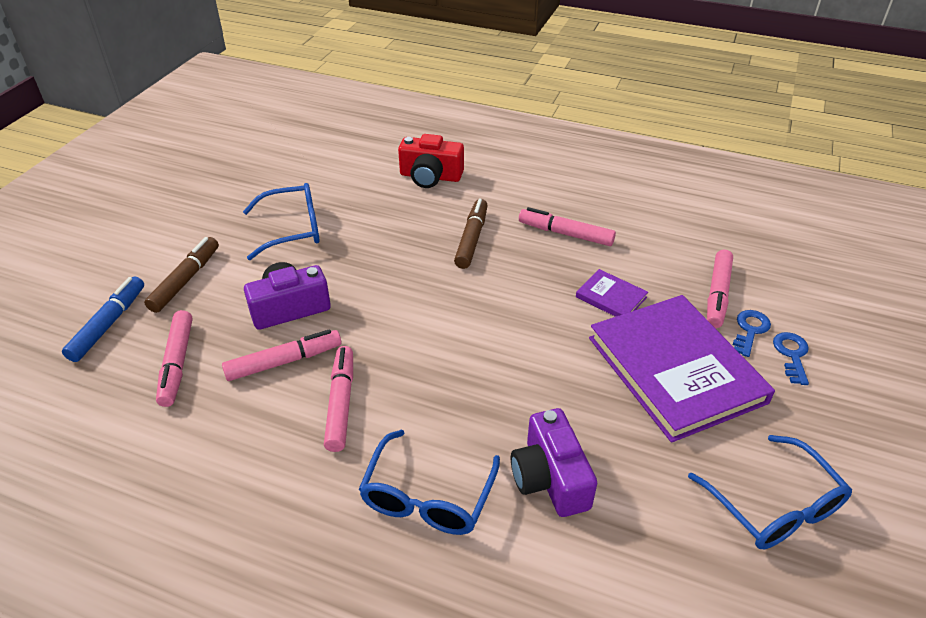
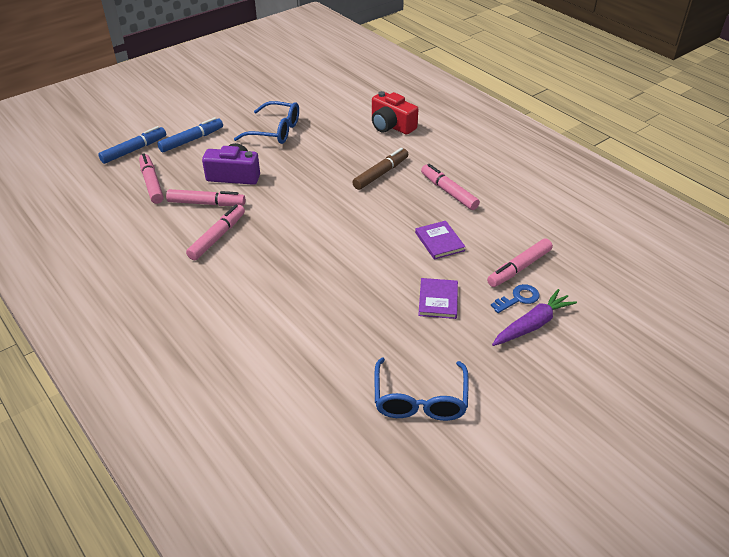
camera: 30 degrees right, 0 degrees up
brown marker [144,237,219,313] -> blue marker [157,117,223,153]
pink marker [156,310,193,407] -> pink marker turned 135 degrees clockwise [139,153,164,204]
blue glasses [359,430,500,535] -> none
purple camera [511,408,597,517] -> none
purple book [589,295,775,443] -> purple book [418,278,458,319], size x0.43
blue key [773,332,809,385] -> purple carrot [492,289,577,346]

